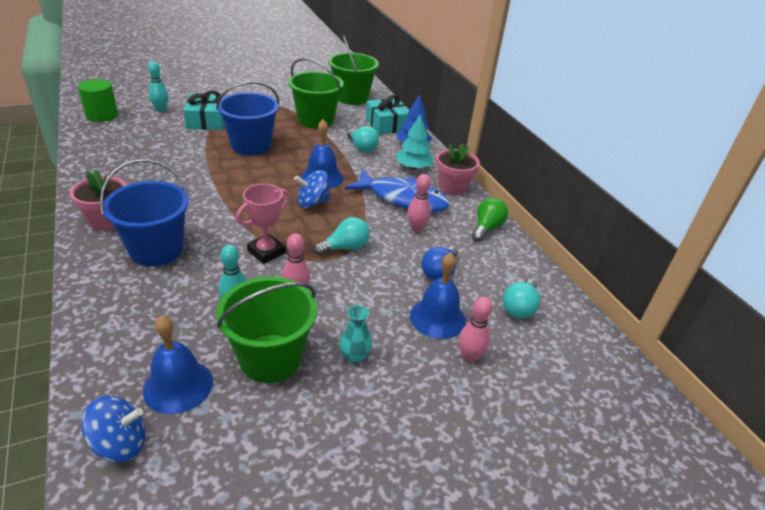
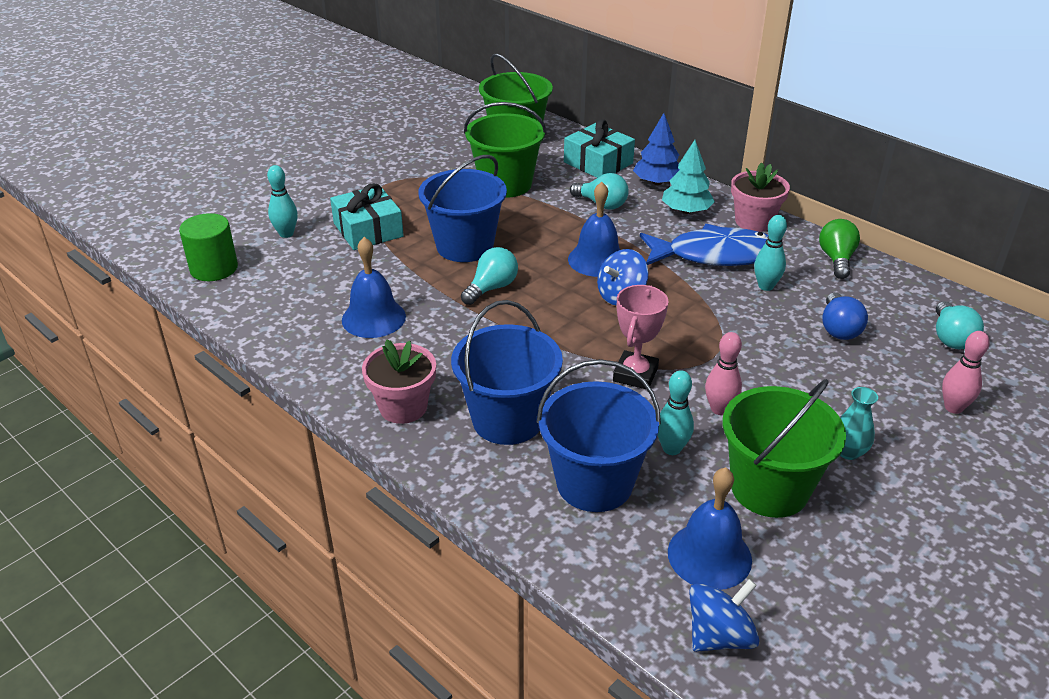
camera: 20 degrees left, 0 degrees up
turquoise light bulb [314,217,370,256] -> turquoise light bulb moved to [461,247,518,305]
pink bowling pin [407,174,431,232] -> turquoise bowling pin [754,215,787,291]
blue bell [410,253,466,339] -> blue bell moved to [342,237,406,338]
none -> blue bucket [537,359,661,512]

